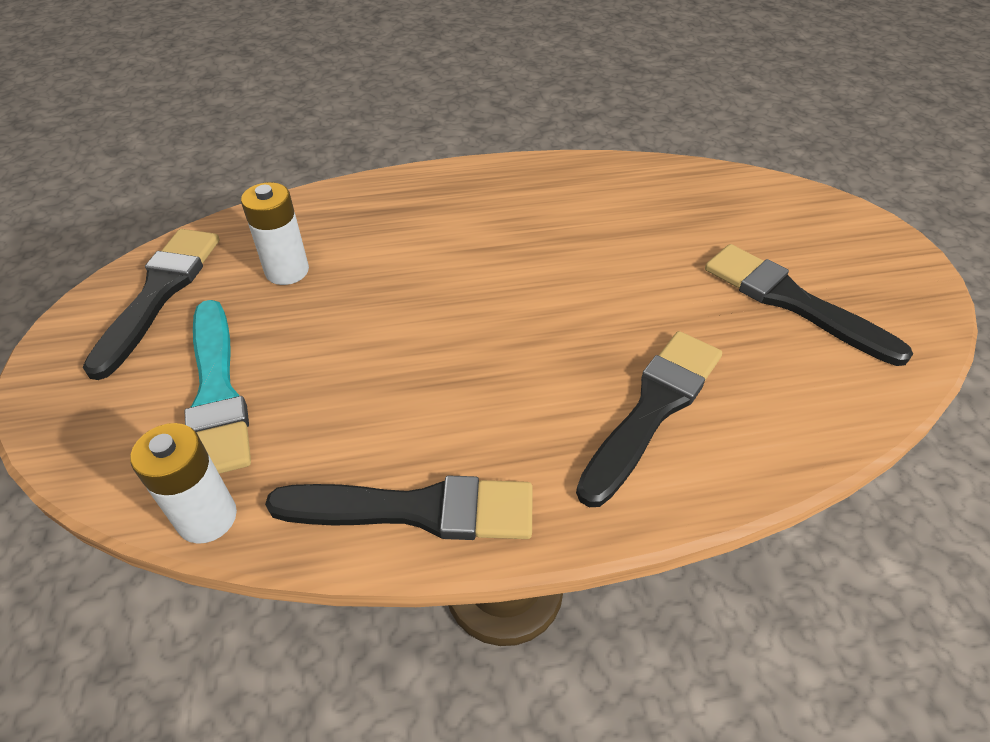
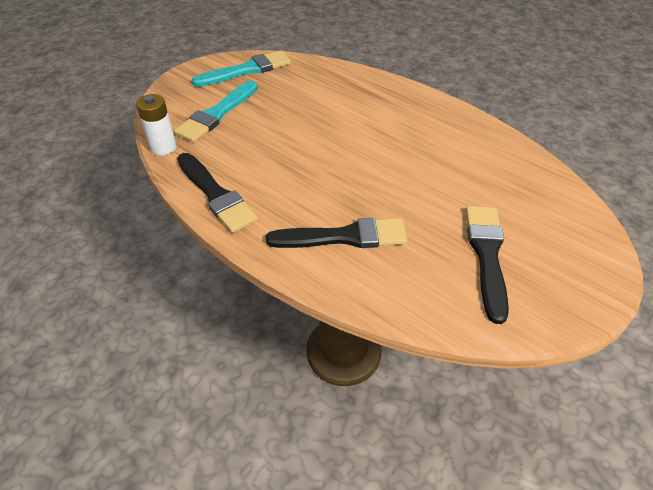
camera: 50 degrees right, 0 degrees up
black brush [83,229,219,380] -> turquoise brush [192,51,291,87]
white battery [241,182,309,285] -> none

